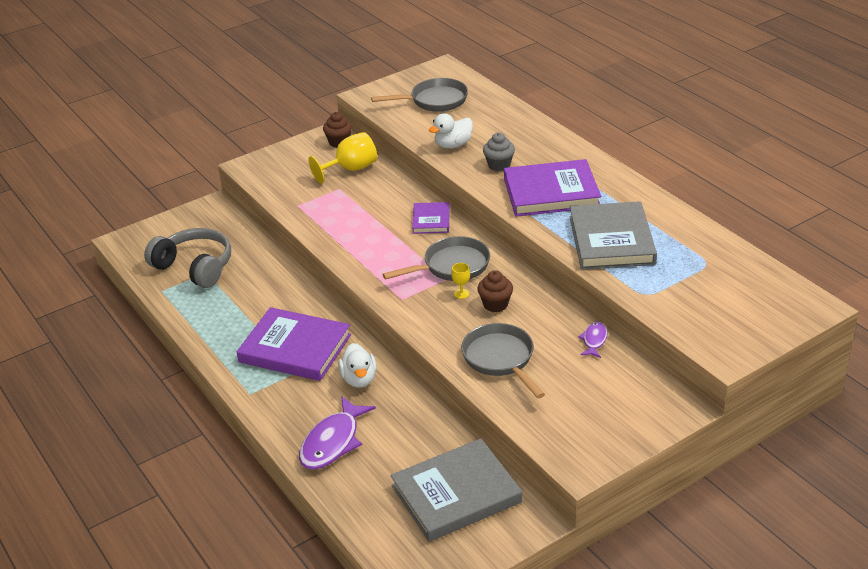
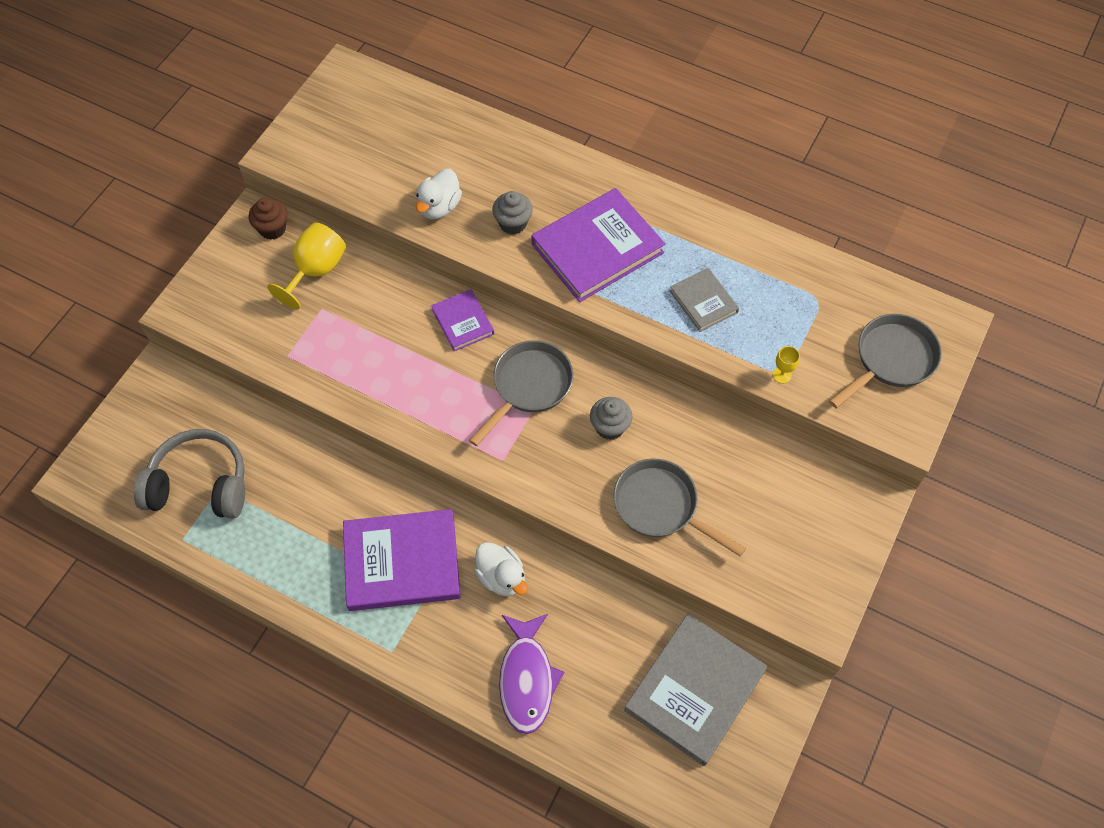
camera: 30 degrees left, 25 degrees up
grey pan [371,78,468,112] -> grey pan moved to [829,314,942,408]
yellow goblet [451,263,470,299] -> yellow goblet moved to [773,346,800,383]
brown cupcake [477,270,513,312] -> grey cupcake [590,397,632,440]
grey book [570,201,657,270] -> grey book [670,268,739,332], size x0.53
purple fish [578,322,608,358] -> none

